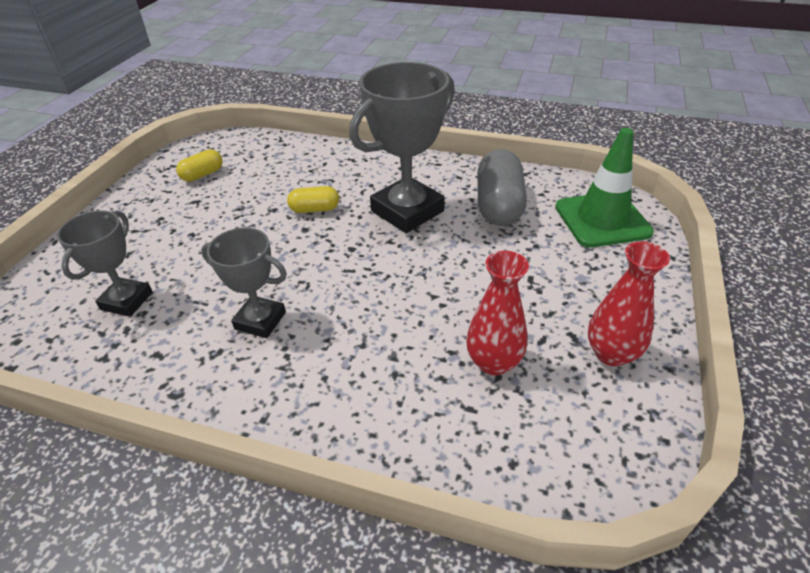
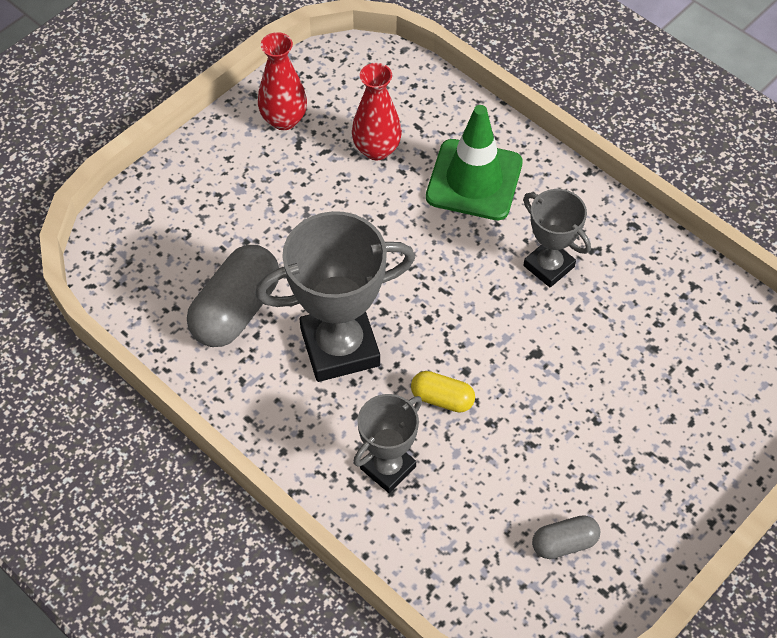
camera: 155 degrees left, 15 degrees up
grey trophy [57,210,153,317] -> grey trophy moved to [353,394,422,493]
yellow capsule [176,149,223,182] -> grey capsule [532,515,600,559]
green traffic cone [555,128,654,247] -> green traffic cone moved to [426,105,523,220]

